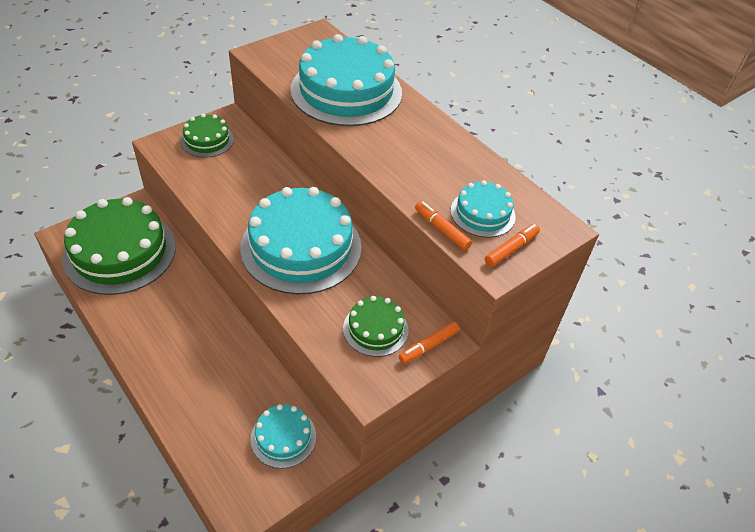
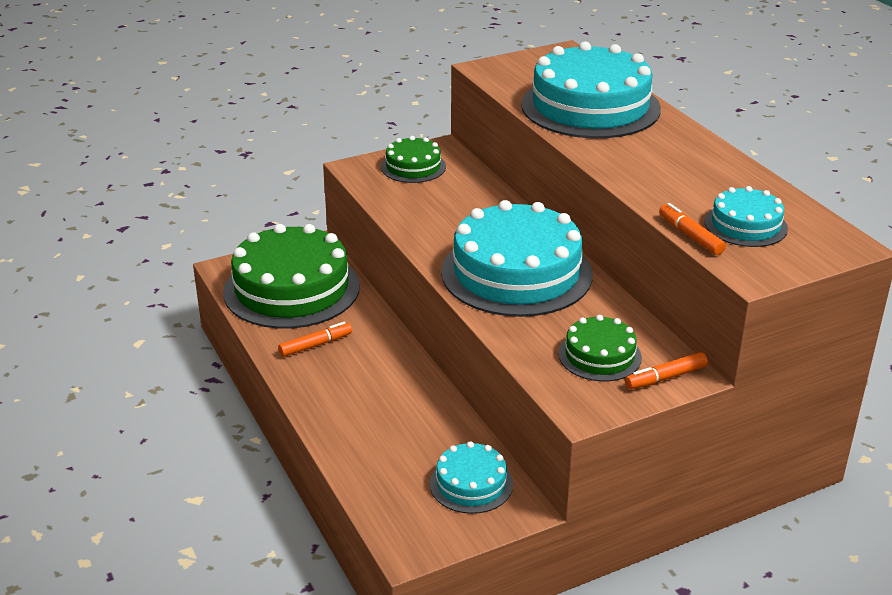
camera: 15 degrees right, 15 degrees down
orange marker [485,224,540,267] -> orange marker moved to [278,322,352,357]

